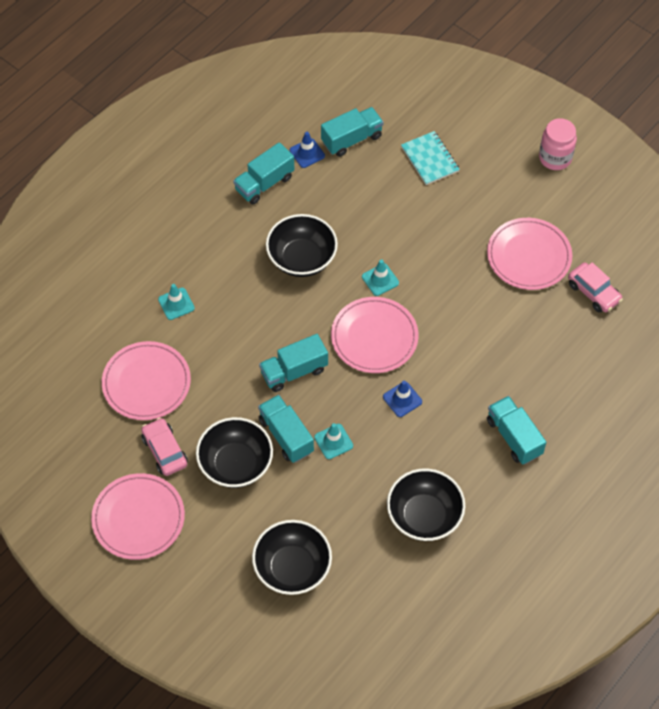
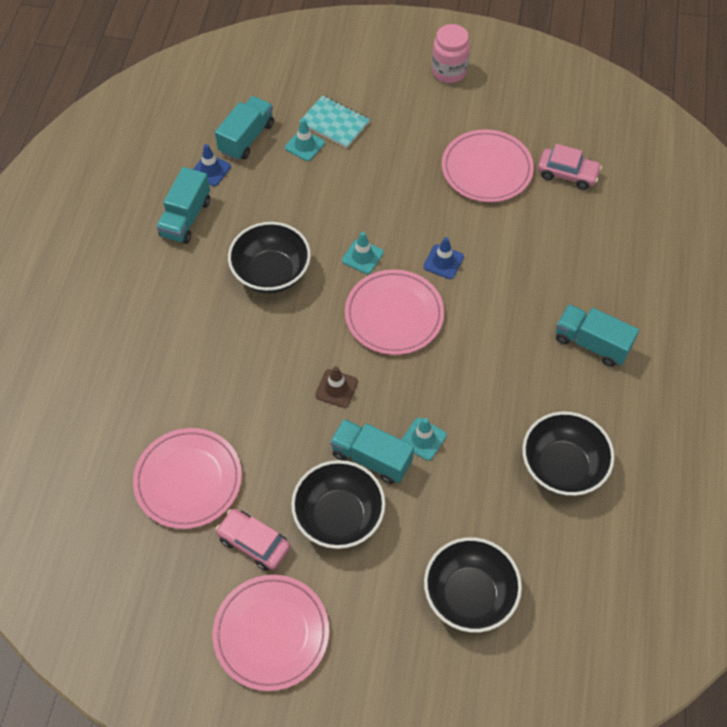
camera: 30 degrees left, 0 degrees up
turquoise traffic cone [158,284,195,320] -> turquoise traffic cone moved to [285,119,325,161]
turquoise truck [259,334,328,392] -> brown traffic cone [315,366,358,408]
blue traffic cone [383,381,422,417] -> blue traffic cone moved to [423,237,464,279]

